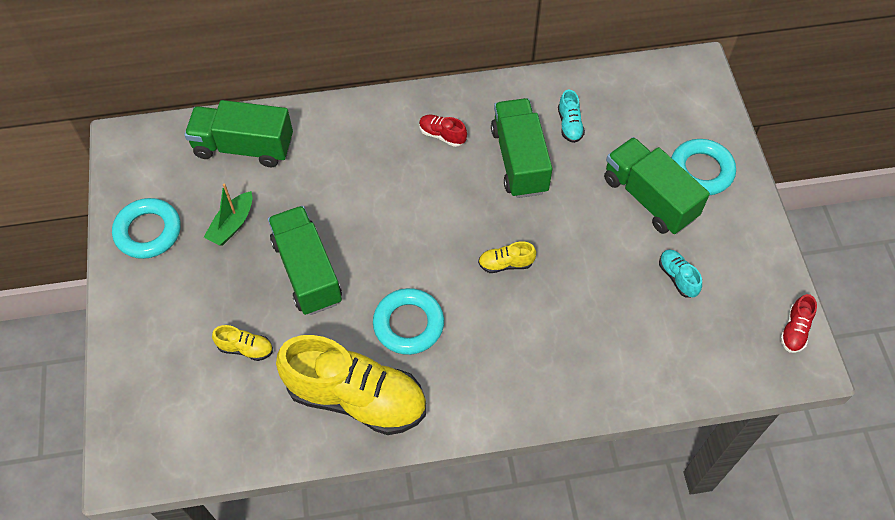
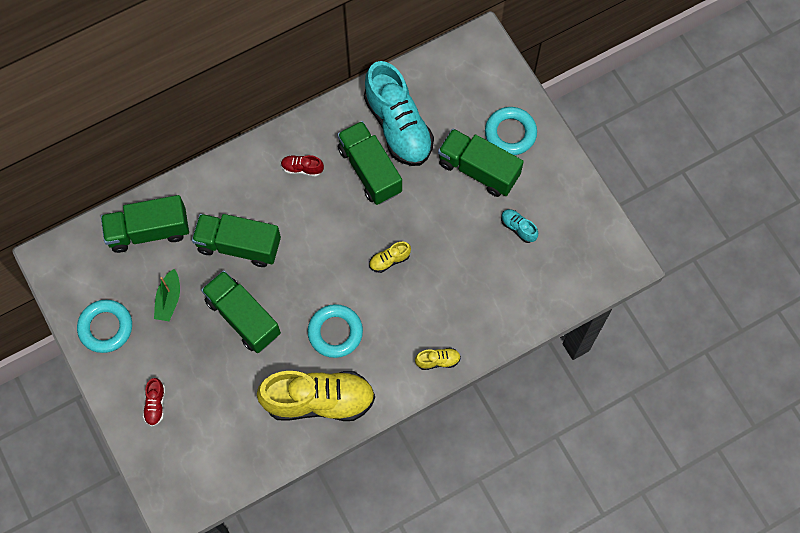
camera: 20 degrees left, 10 degrees up
yellow shoe [212,325,273,361] -> yellow shoe moved to [415,348,461,370]
turquoise shoe [558,90,585,143] -> turquoise shoe [364,61,434,166], size x2.46
red shoe [780,294,817,353] -> red shoe moved to [143,378,165,426]
none -> green truck [192,214,281,267]

